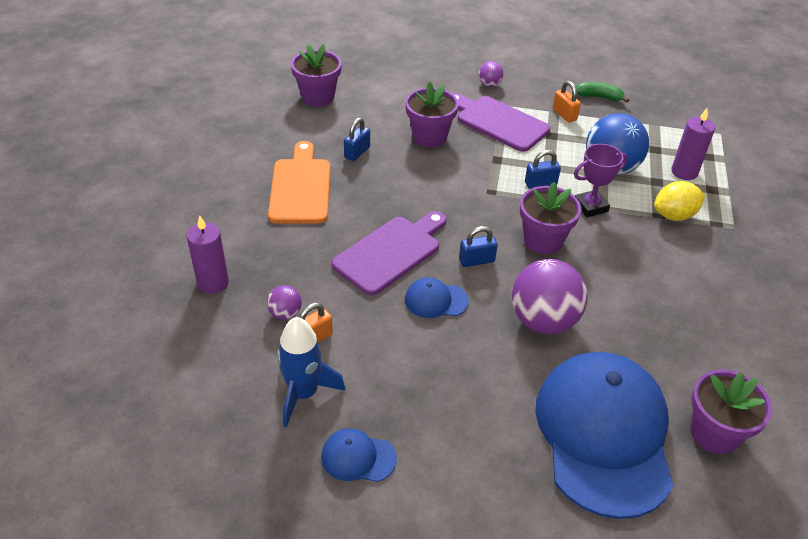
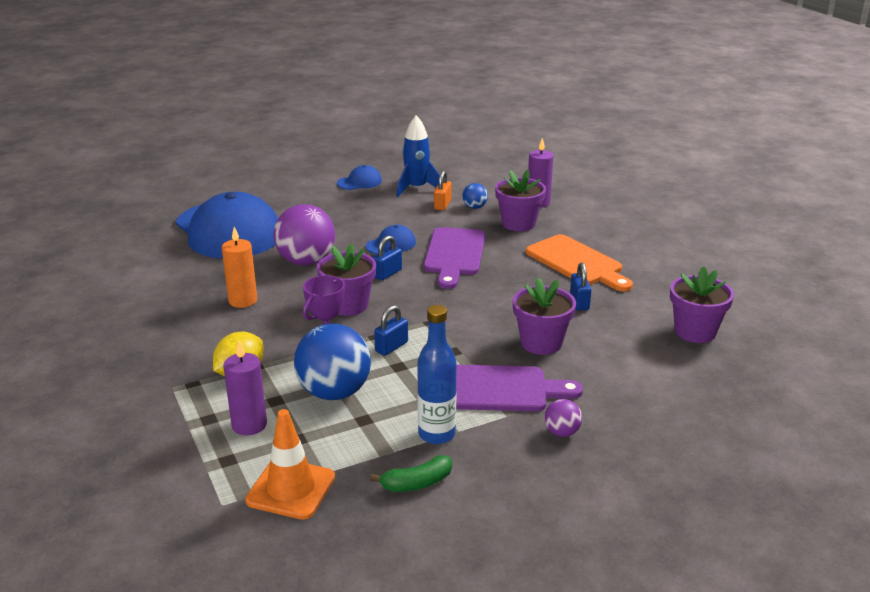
camera: 145 degrees right, 15 degrees down
purple ball [267,285,302,320] -> blue ball [462,183,488,209]
orange padlock [553,81,581,122] -> blue bottle [417,305,457,444]
purple flower pot [690,369,772,454] -> purple flower pot moved to [495,169,546,231]
none -> orange candle [222,227,257,308]
none -> orange traffic cone [245,409,335,520]

